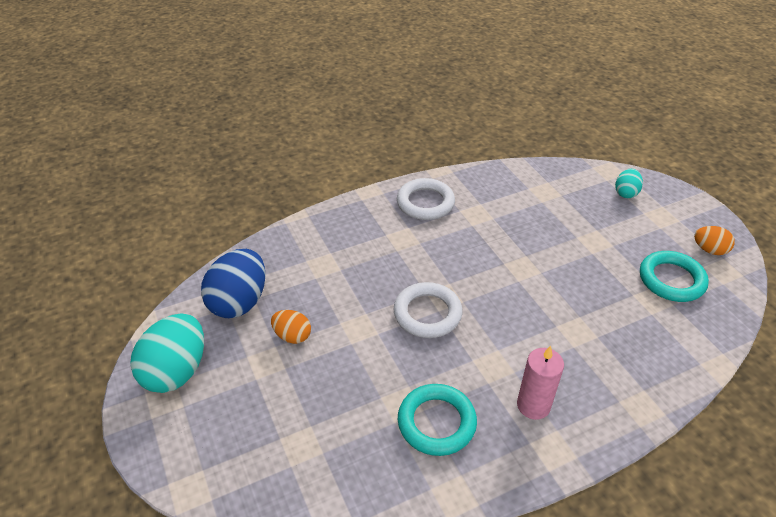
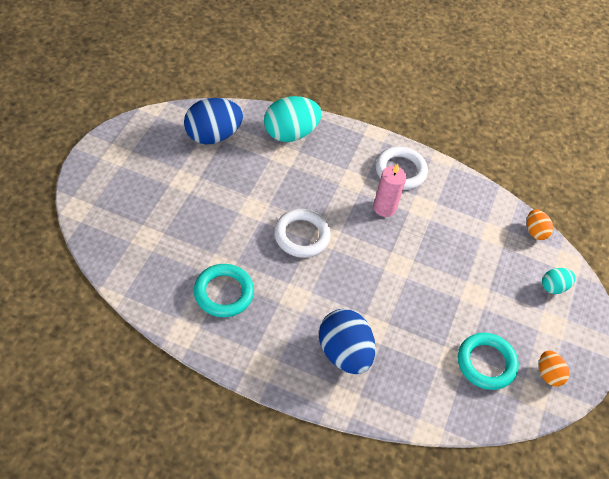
camera: 40 degrees right, 10 degrees up
turquoise egg [130,314,204,393] -> turquoise egg moved to [264,96,322,142]
orange egg [271,310,311,344] -> orange egg moved to [527,209,553,240]
pink candle [517,346,564,420] -> pink candle moved to [373,164,407,217]
none -> blue egg [319,309,376,374]

